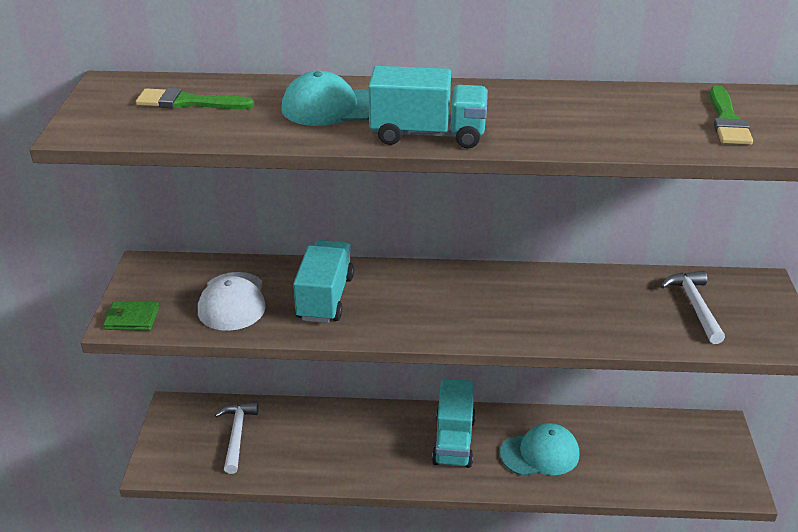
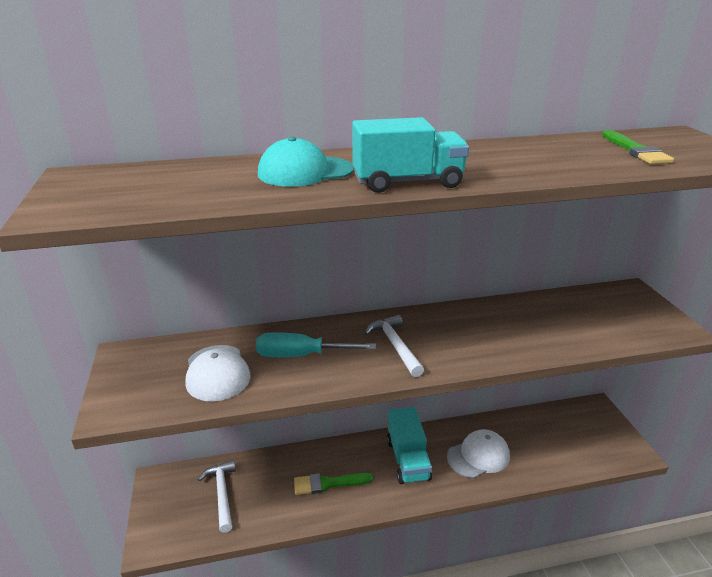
camera: 15 degrees left, 5 degrees down
green wallet [103,301,159,331] -> none
green brush [136,88,254,109] -> green brush moved to [294,473,373,495]
turquoise truck [293,240,354,323] -> turquoise screwdriver [256,332,376,357]
turquoise cap [500,423,579,476] -> white cap [447,429,510,478]
white hammer [661,271,725,344] -> white hammer moved to [365,315,424,377]

